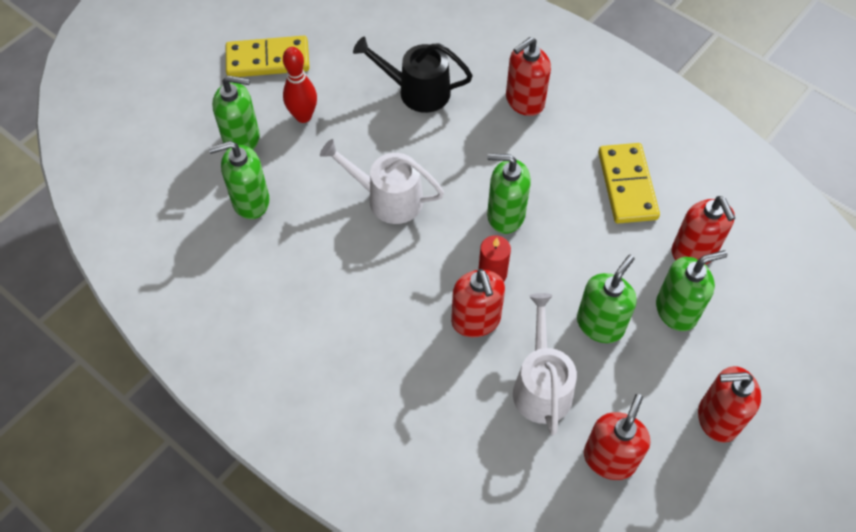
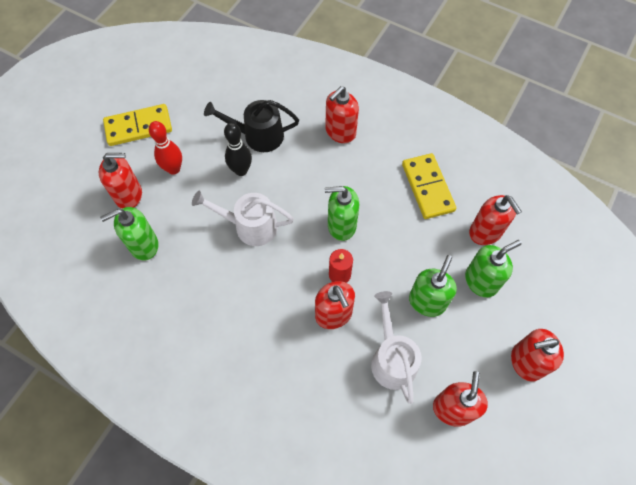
camera: 10 degrees left, 5 degrees up
green soap dispenser [212,75,260,150] -> red soap dispenser [99,153,142,209]
none -> black bowling pin [224,123,252,176]

